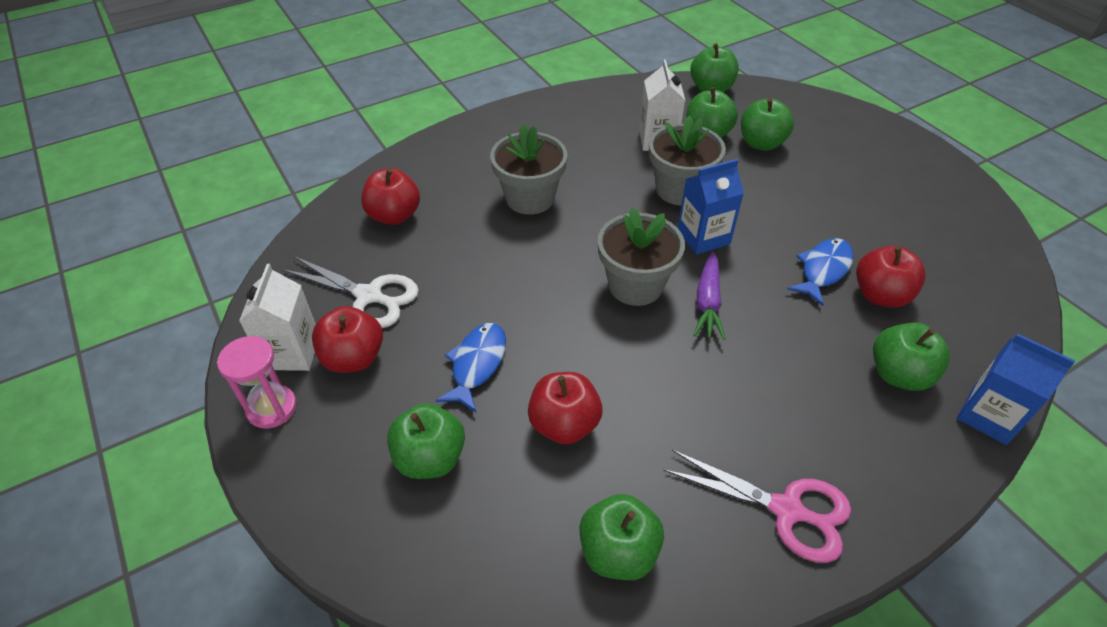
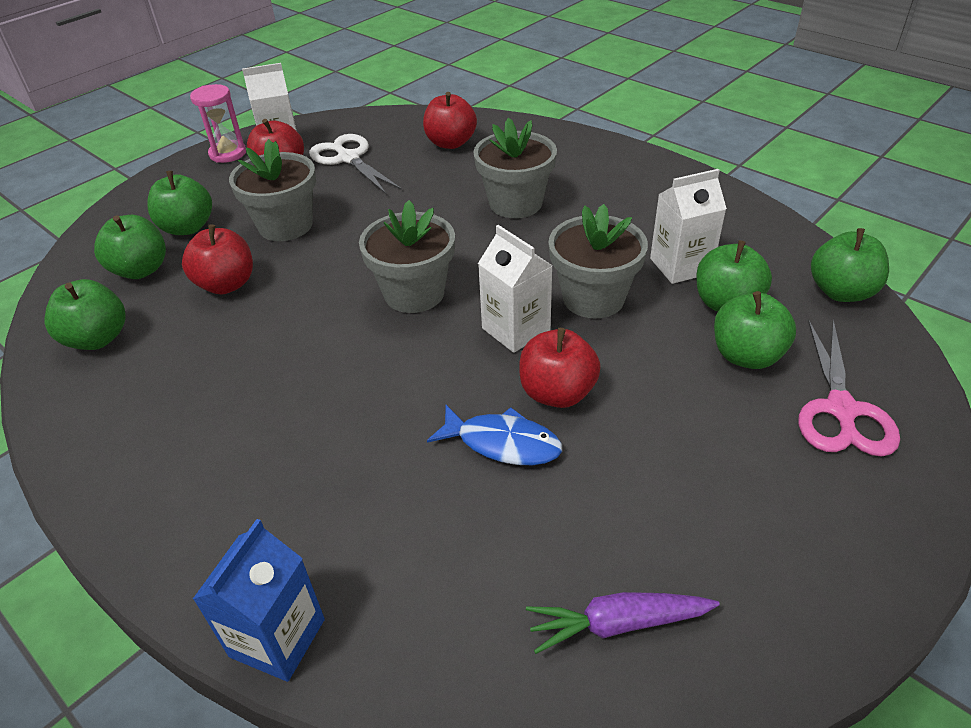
camera: 75 degrees right, 5 degrees down
white scissors [282,256,419,328] -> white scissors turned 135 degrees clockwise [309,134,402,194]
blue fish [436,323,506,412] -> grey flower pot [229,139,316,241]
pink scissors [663,450,851,563] -> pink scissors moved to [798,320,900,457]
blue carton [678,159,744,254] -> white carton [478,225,553,353]
purple carrot [693,252,726,340] -> purple carrot moved to [526,592,720,654]
red apple [856,245,926,308] -> red apple moved to [519,328,601,408]
green apple [873,322,950,391] -> green apple moved to [94,215,166,279]

